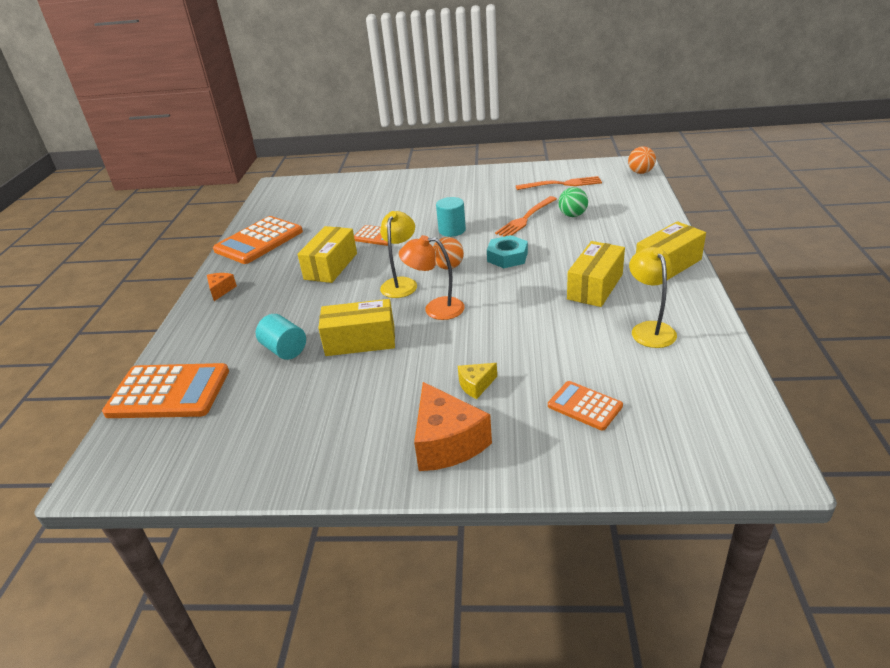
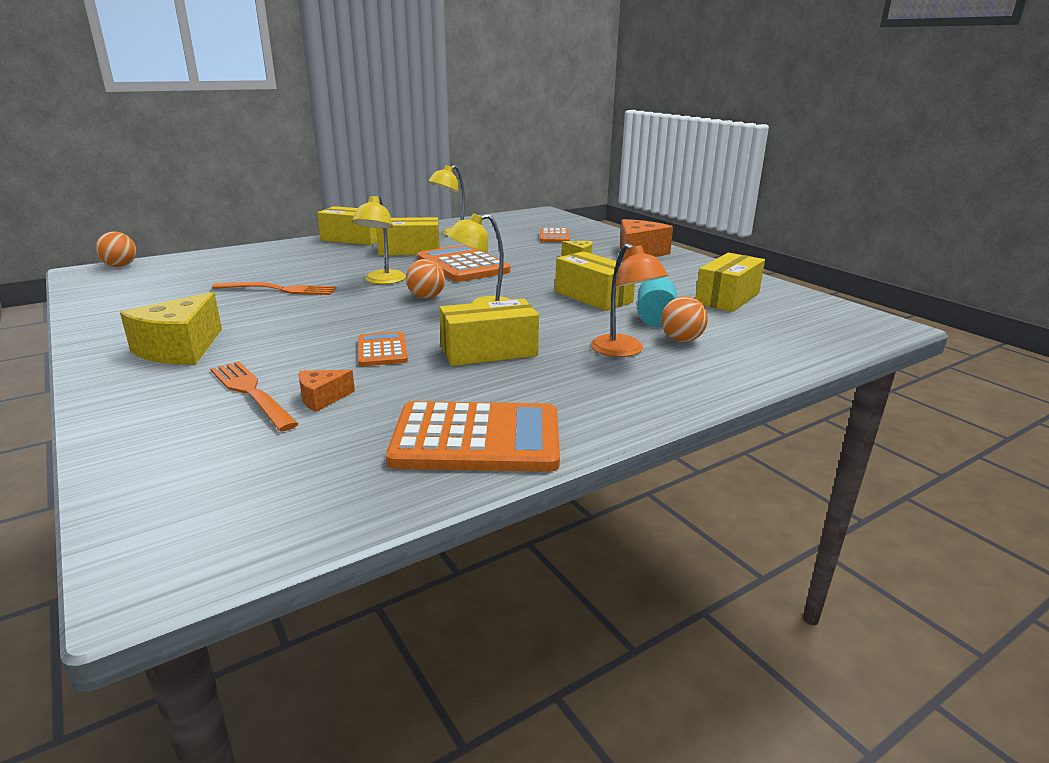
camera: 130 degrees left, 10 degrees down
orange calculator [102,363,229,418] -> orange calculator moved to [417,245,510,282]
orange cheese [207,273,237,301] -> orange cheese moved to [298,370,355,412]
orange lamp [399,235,465,320] -> orange lamp moved to [591,243,668,357]
turquoise cylinder [436,197,466,237] -> none
turquoise nut [487,235,528,268] -> yellow lamp [352,195,406,284]
orange fork [516,176,602,190] -> orange fork moved to [210,361,298,431]
green ball [558,187,588,217] -> none
none -> yellow cheese [120,292,222,364]
none -> orange ball [661,296,708,342]
none -> yellow box [695,253,765,312]

